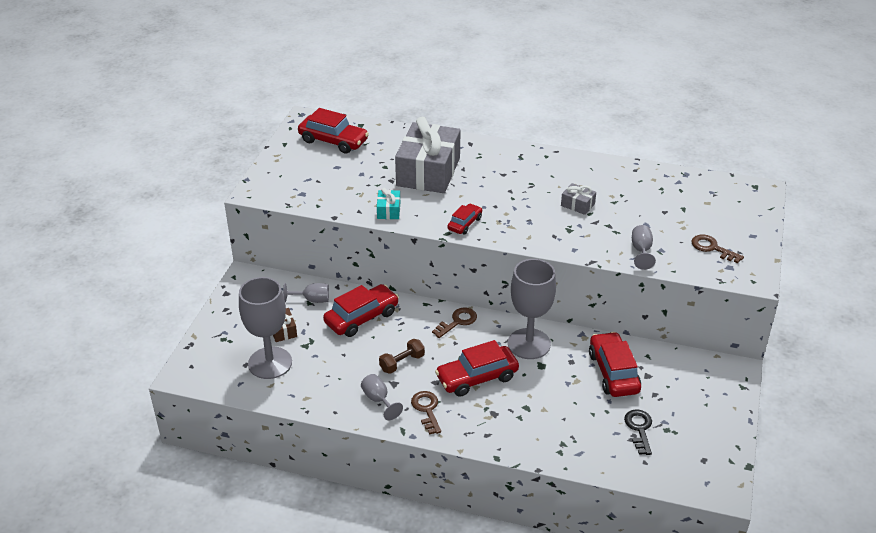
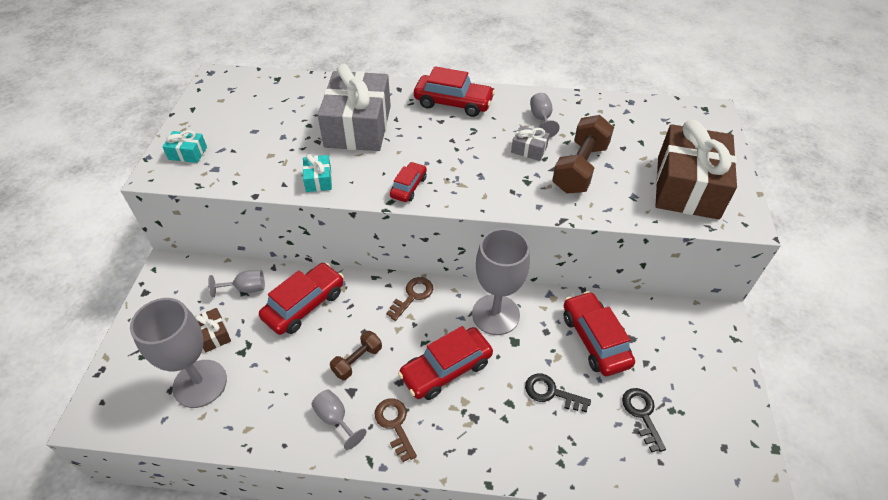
camera: 10 degrees left, 10 degrees up
red car [298,108,369,154] -> red car moved to [414,66,495,117]
grey goblet [632,225,656,270] -> grey goblet moved to [530,93,560,138]
brown key [691,234,744,263] -> brown gift [655,120,737,220]
none -> turquoise gift [162,130,207,163]
none -> black key [525,374,591,412]
none -> brown dumbbell [552,115,614,194]

